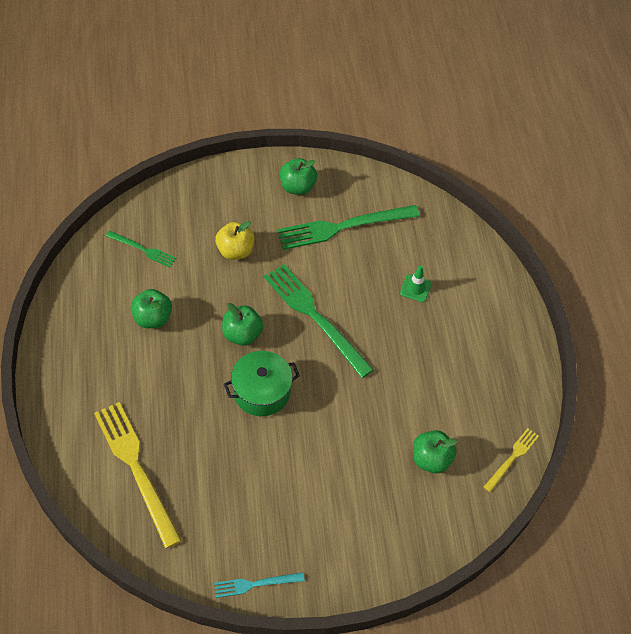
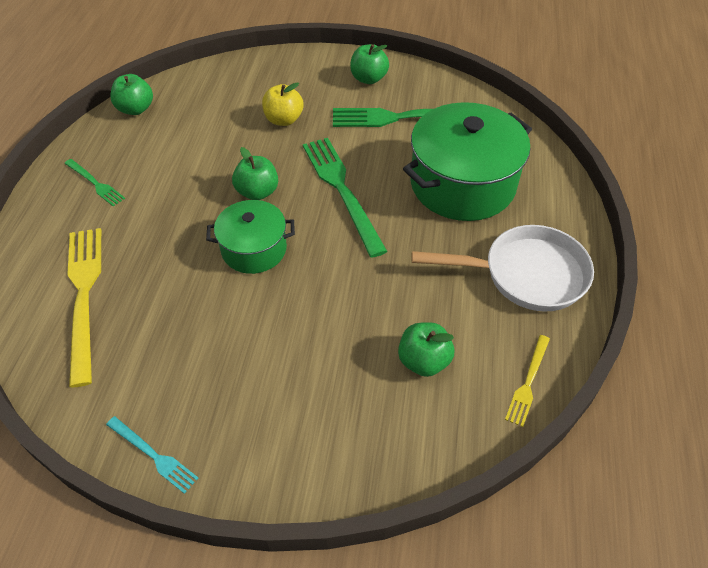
camera: 20 degrees right, 5 degrees down
green fork [106,231,176,267] -> green fork moved to [64,159,125,206]
green apple [130,289,172,328] -> green apple moved to [110,74,153,115]
turquoise fork [214,572,305,598] -> turquoise fork turned 150 degrees counterclockwise [106,416,198,494]
green traffic cone [400,265,432,302] -> green pot [403,102,532,221]
yellow fork [484,428,539,492] -> yellow fork turned 150 degrees clockwise [505,335,550,427]
none -> white pan [411,225,594,312]

